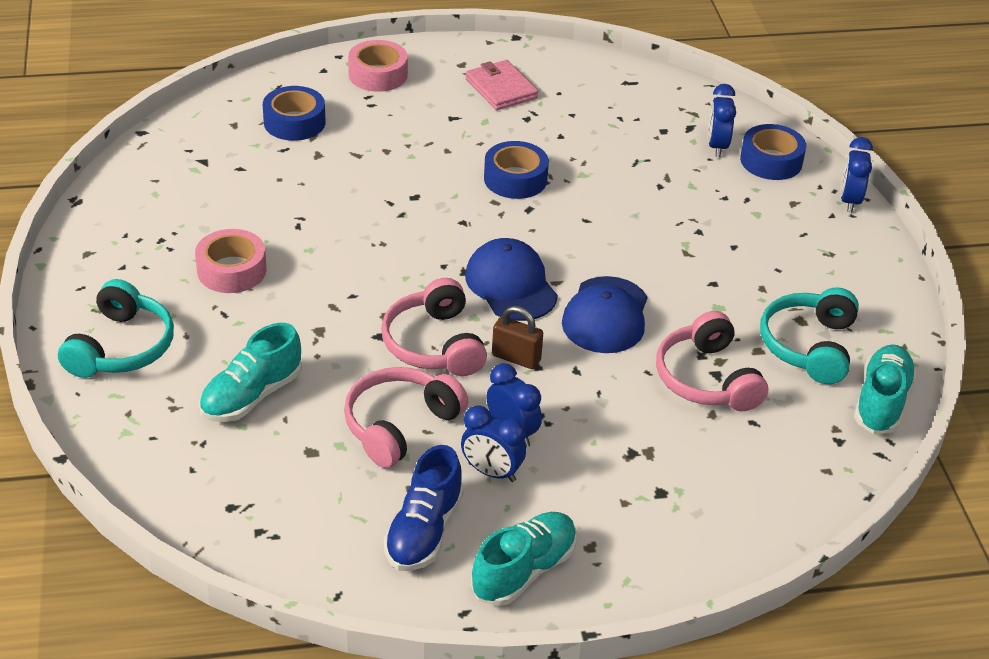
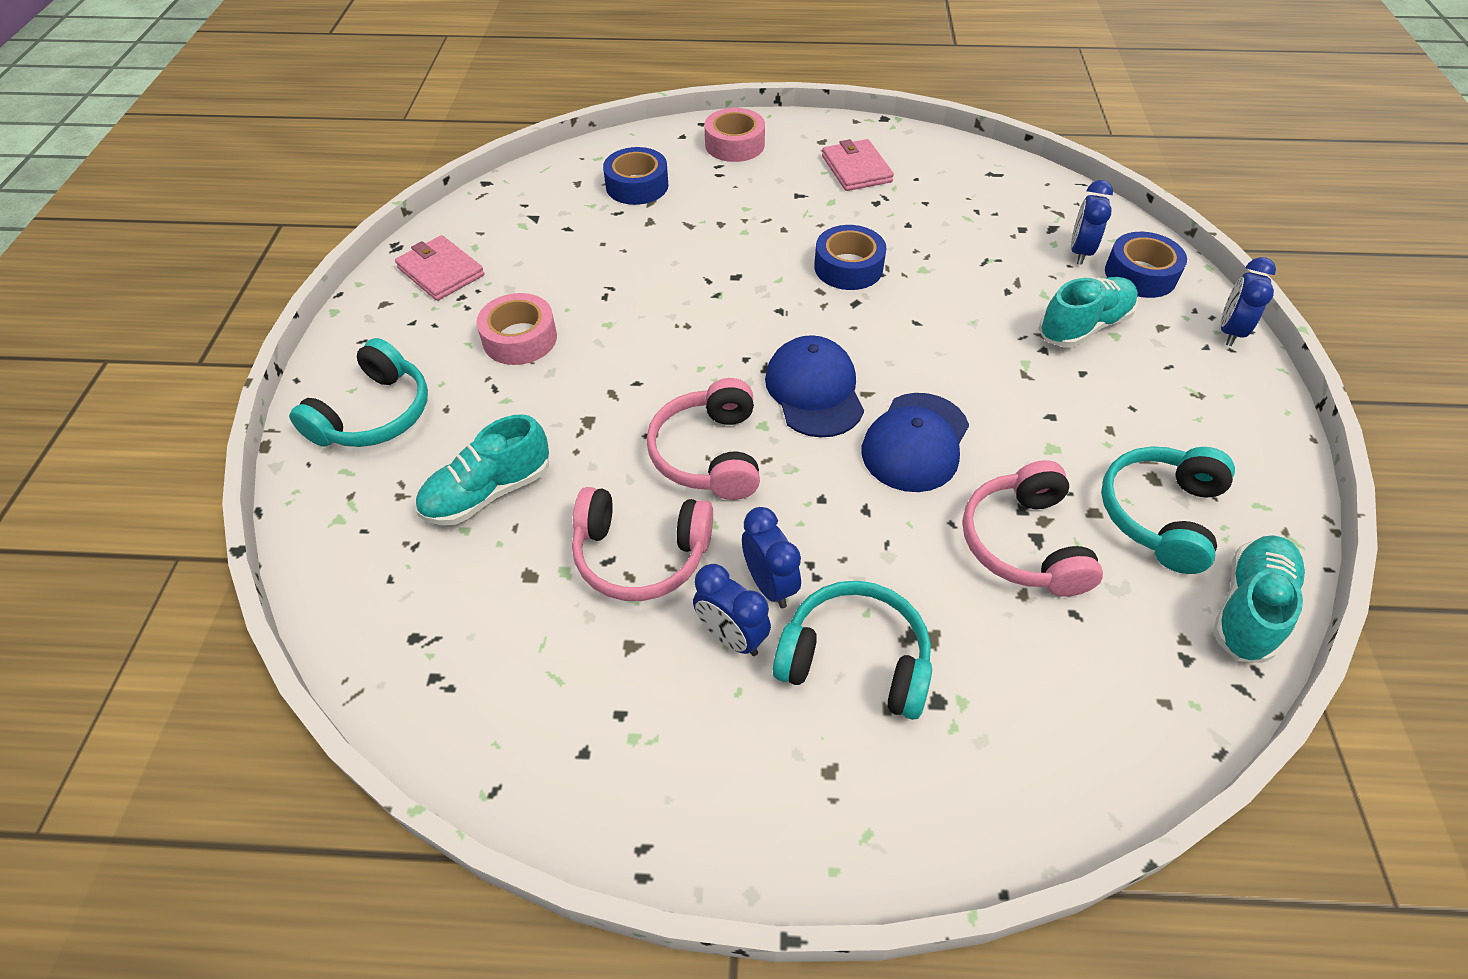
camera: 15 degrees right, 10 degrees up
pink headphones [344,367,468,468] -> pink headphones turned 135 degrees counterclockwise [572,487,713,601]
blue shoe [384,445,464,571] -> none
turquoise shoe [471,512,577,606] -> turquoise shoe moved to [1039,277,1138,348]
brown padlock [492,306,543,369] -> none
none -> pink wallet [395,235,484,301]
none -> turquoise headphones [773,581,932,720]

